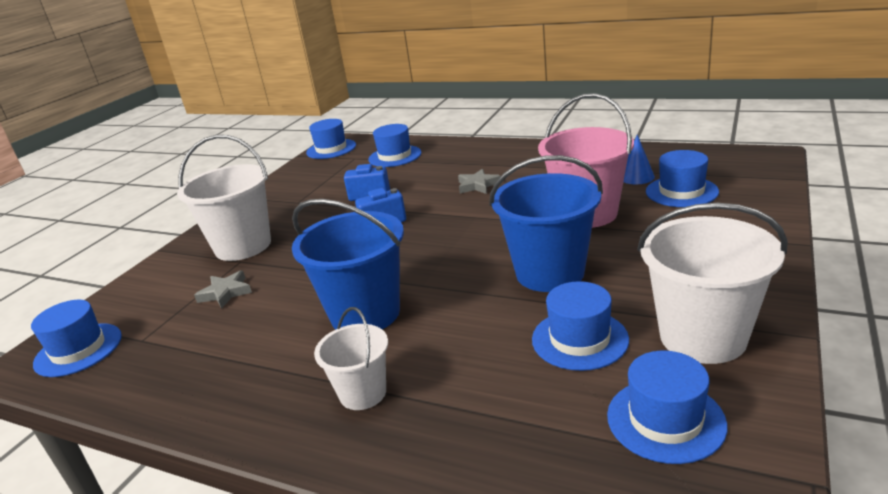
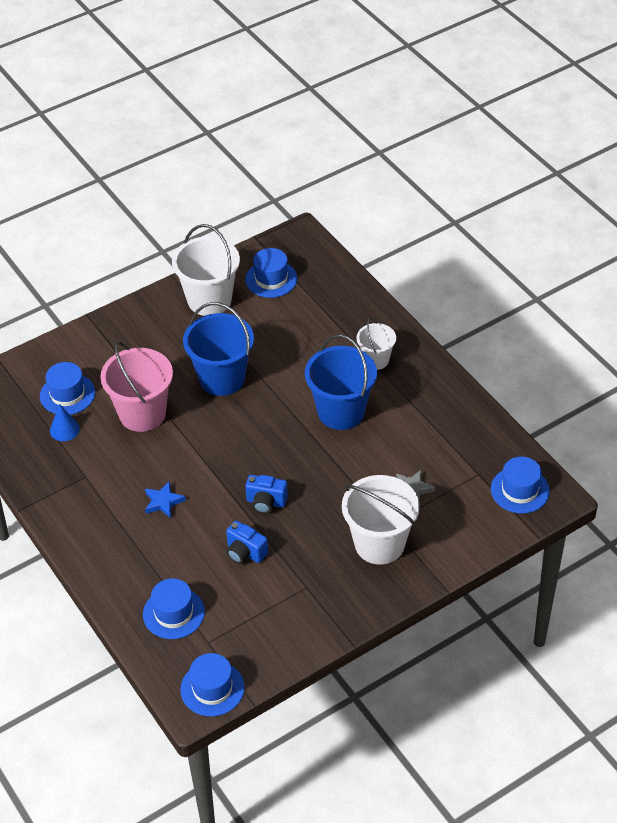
camera: 150 degrees left, 20 degrees up
grey star [458,169,501,194] -> blue star [145,481,186,518]
blue hat [532,281,629,371] -> none

